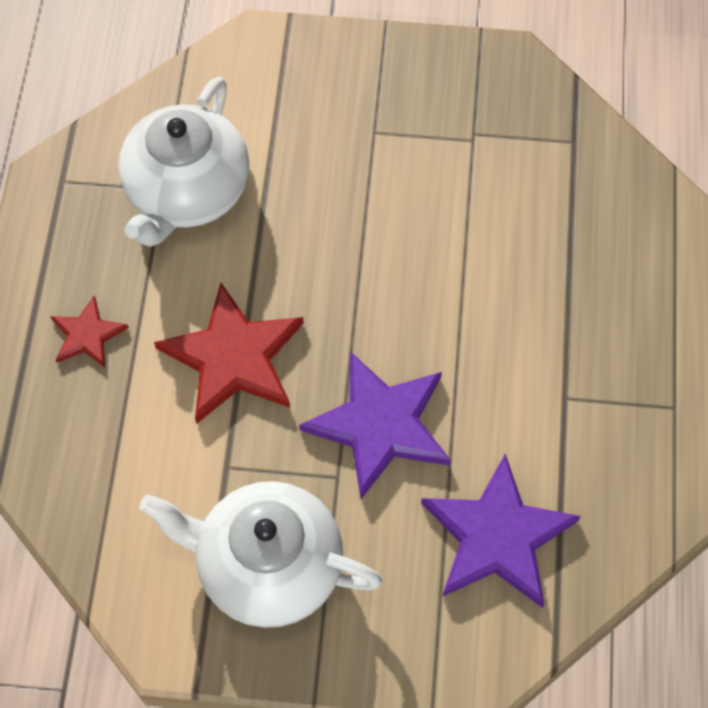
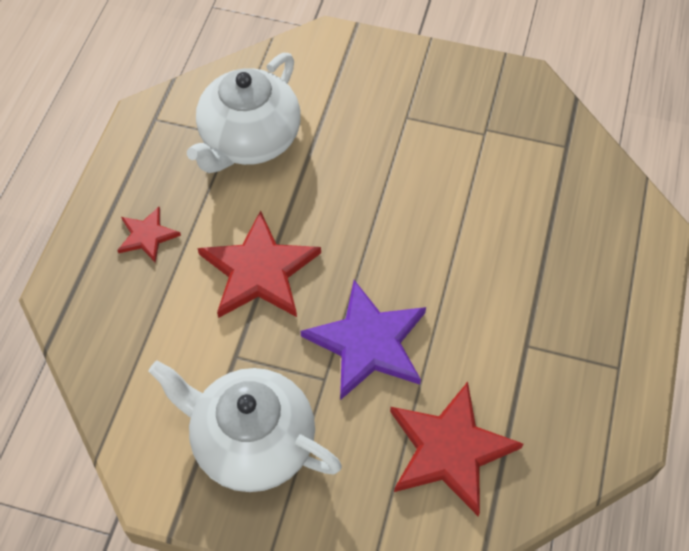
camera: 10 degrees right, 5 degrees down
purple star [421,454,581,608] -> red star [390,382,523,516]

